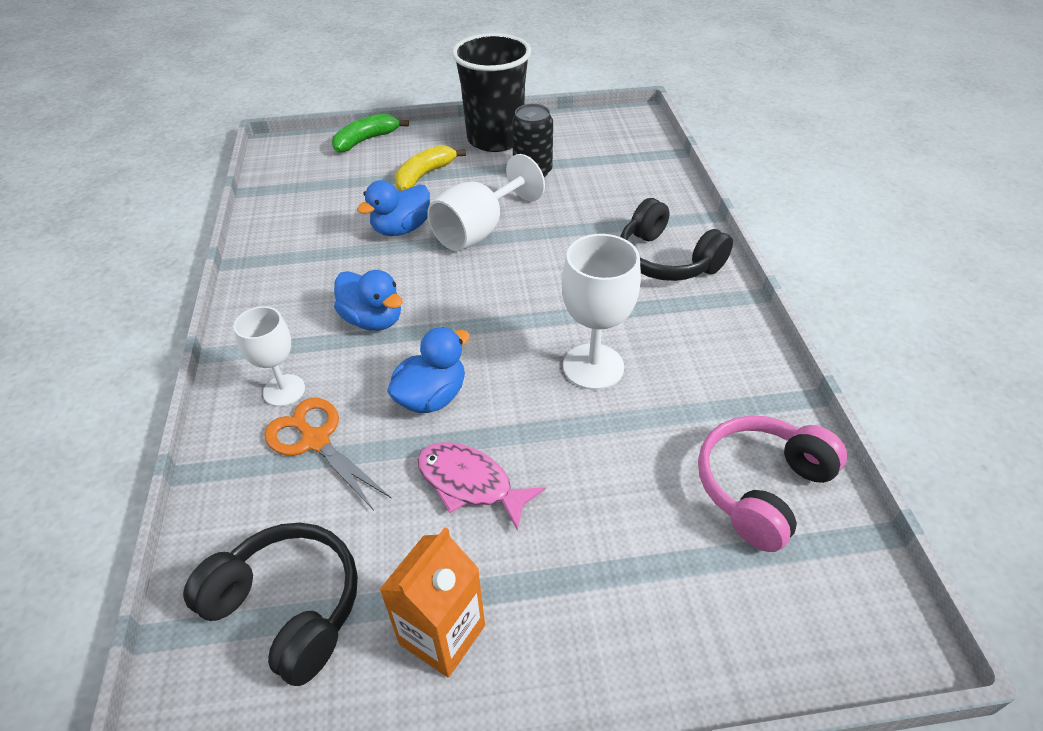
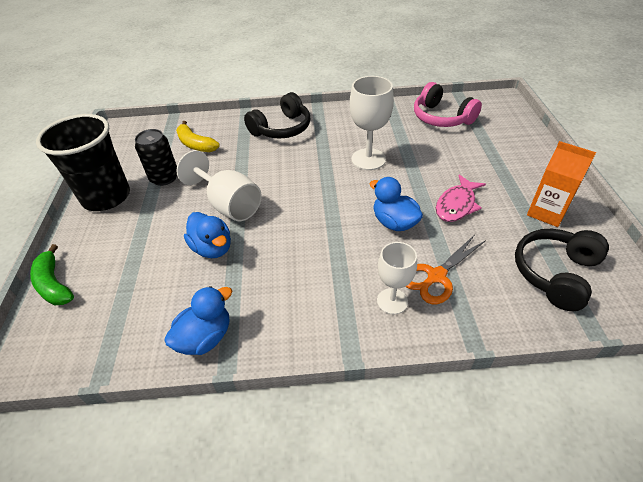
camera: 85 degrees left, 0 degrees up
blue duck [334,270,403,331] -> blue duck moved to [164,286,232,355]
yellow banana [395,145,466,191] -> yellow banana moved to [176,121,220,152]

